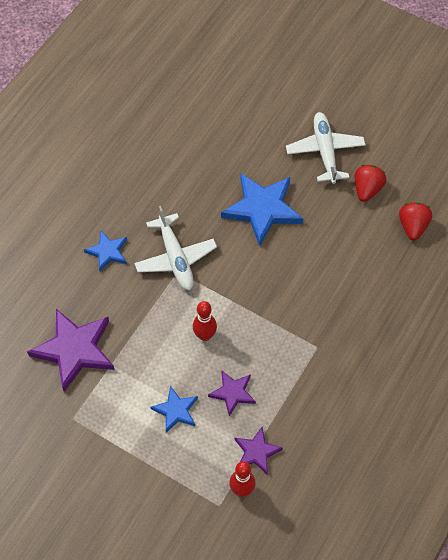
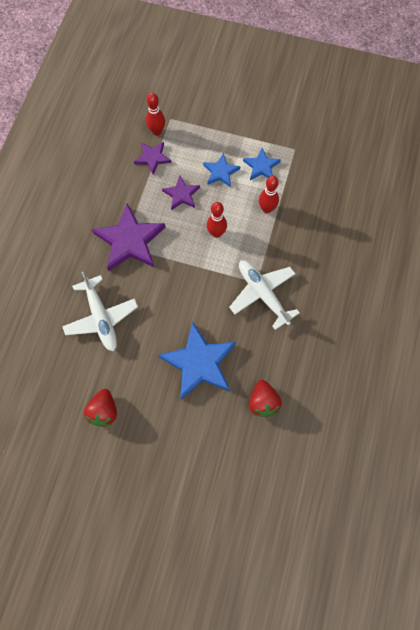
camera: 165 degrees right, 10 degrees up
purple star [27,309,114,392] -> purple star moved to [92,204,166,271]
blue star [84,231,127,271] -> blue star moved to [243,148,281,180]
white plane [286,112,365,184] -> white plane moved to [62,272,138,352]
red strawberry [399,202,432,240] -> red strawberry moved to [249,380,282,417]
none -> red bowling pin [259,176,279,213]

